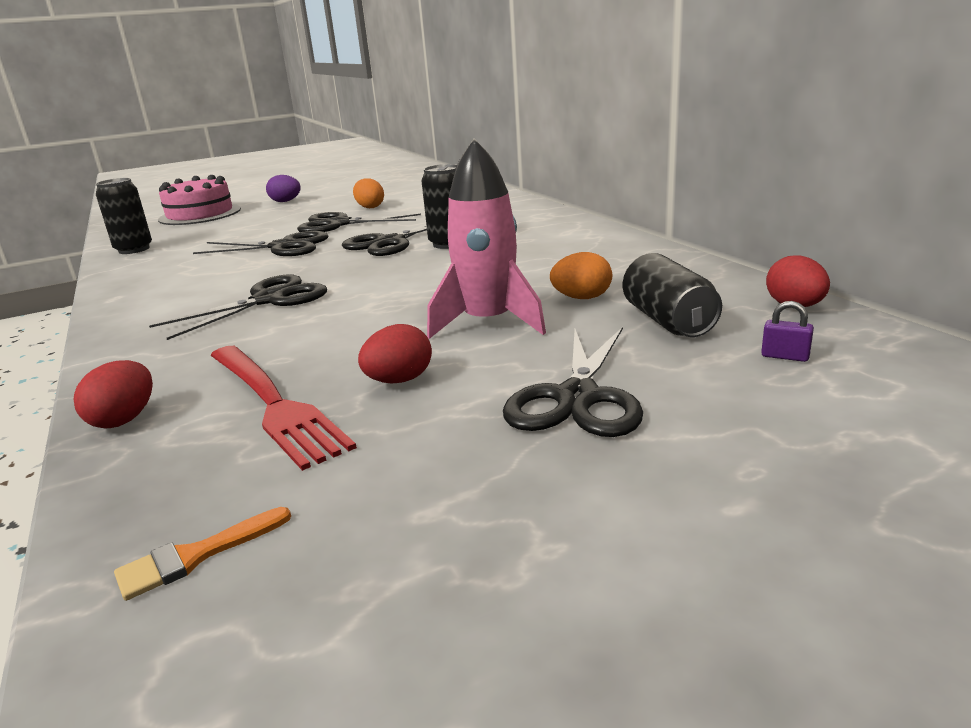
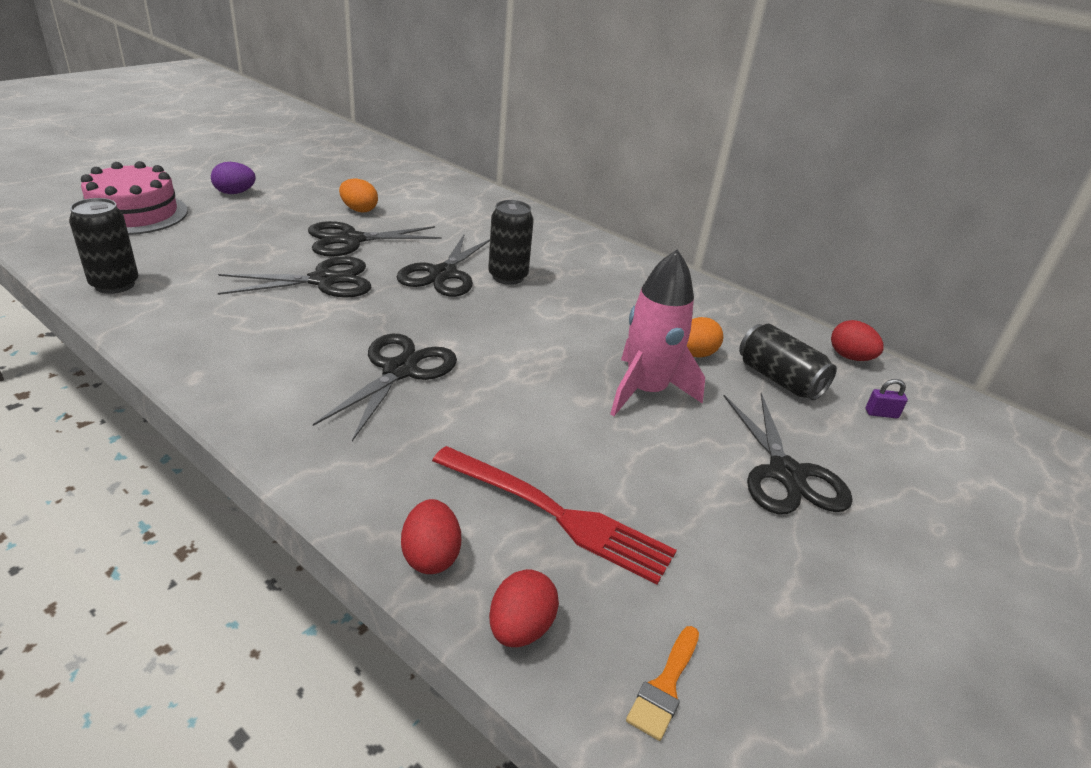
camera: 30 degrees left, 10 degrees up
red egg [358,324,432,384] -> red egg moved to [489,569,559,647]

